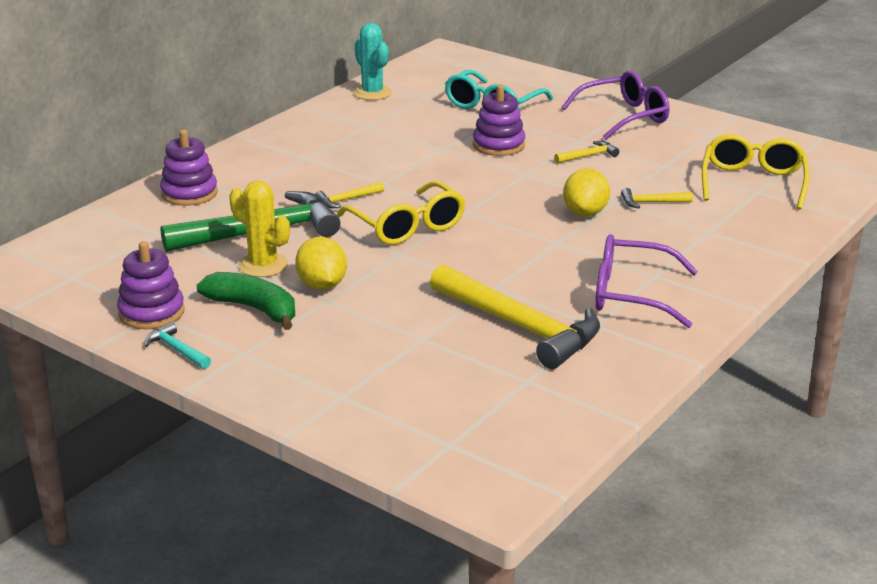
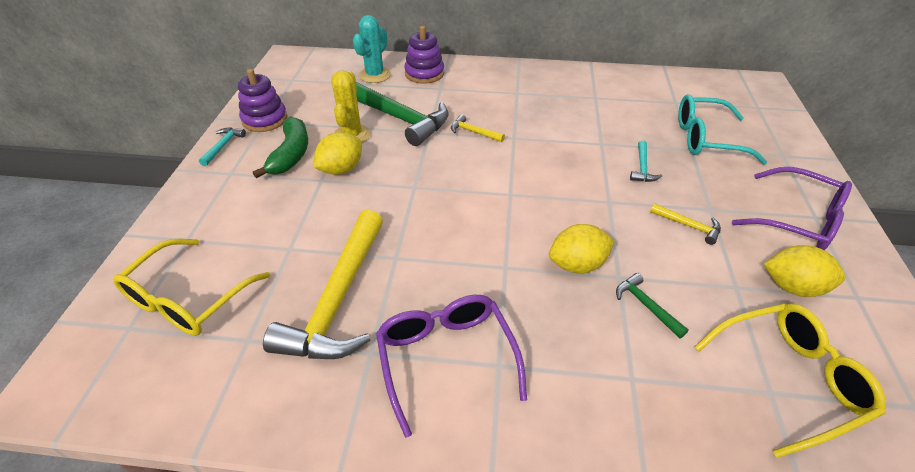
camera: 60 degrees right, 15 degrees up
yellow glasses [337,181,465,245] -> yellow glasses moved to [113,239,270,336]
turquoise cactus [353,23,392,100] -> turquoise cactus moved to [353,15,391,83]
purple stacking toy [473,85,525,156] -> turquoise hammer [630,140,662,182]
yellow hammer [621,188,693,209] -> green hammer [616,273,689,339]
none -> yellow lemon [764,245,845,297]

